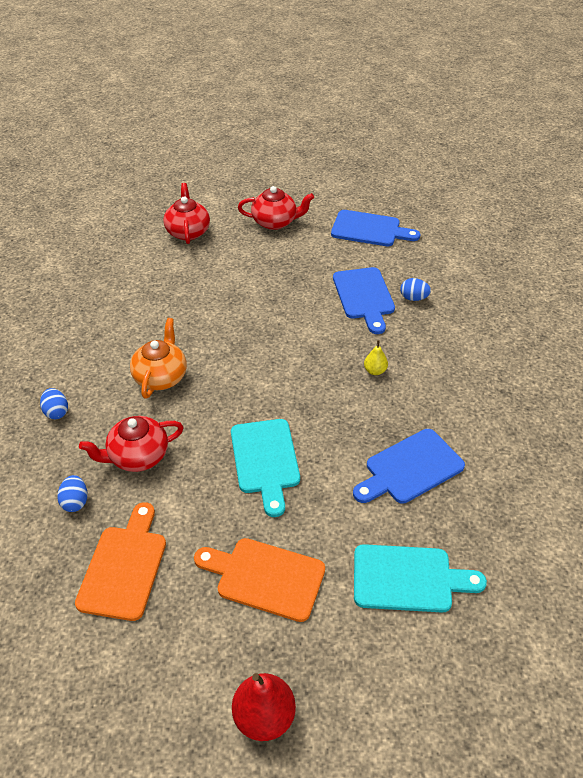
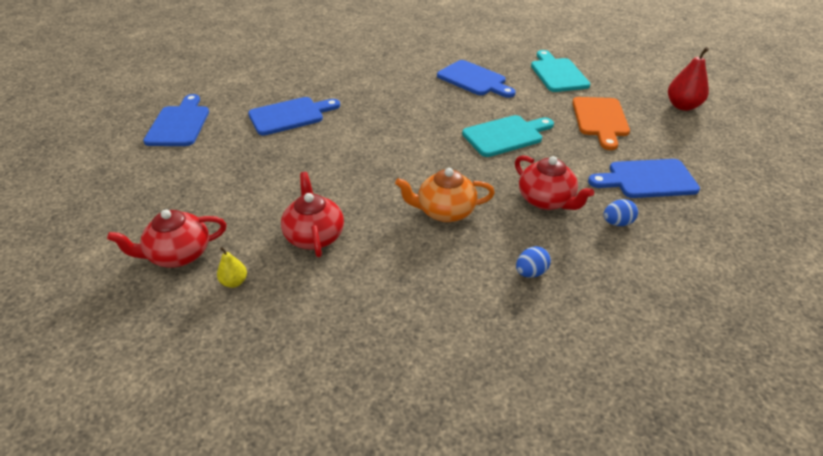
camera: 105 degrees left, 5 degrees down
orange cutting board [75,502,166,621] -> blue cutting board [588,159,700,198]
red teapot [238,186,314,230] -> red teapot moved to [281,172,344,257]
yellow pear [364,340,388,375] -> yellow pear moved to [217,247,247,288]
blue egg [400,278,431,301] -> none

